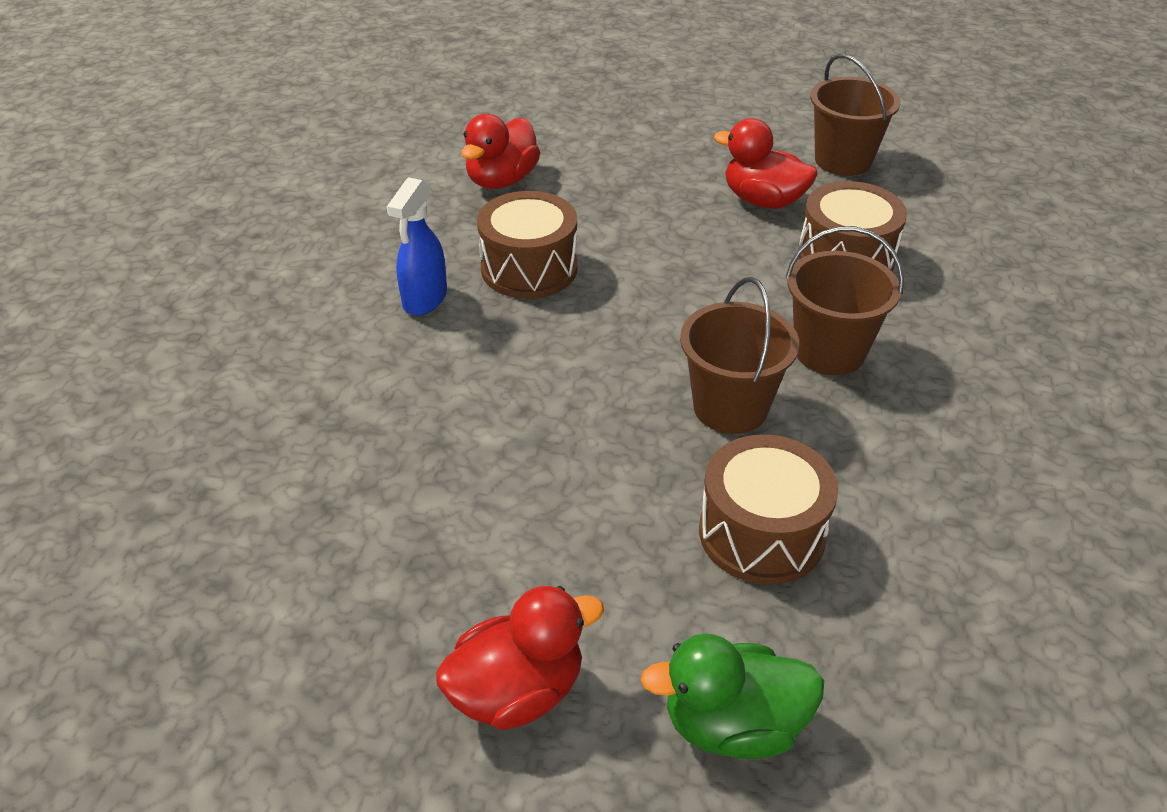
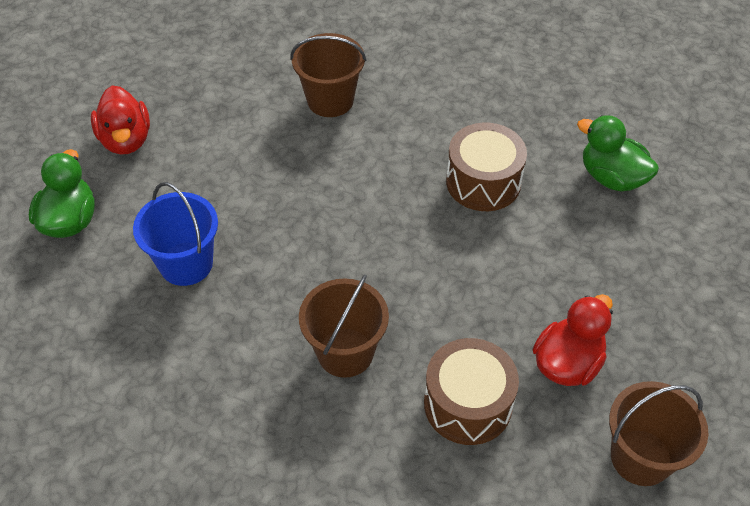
camera: 100 degrees right, 10 degrees up
blue spray bottle [387,177,447,316] -> none
red duck [461,114,540,189] -> green duck [577,115,659,192]
brown bucket [680,277,799,434] -> brown bucket moved to [290,33,366,117]
brown drum [699,434,838,585] -> blue bucket [133,182,218,286]

